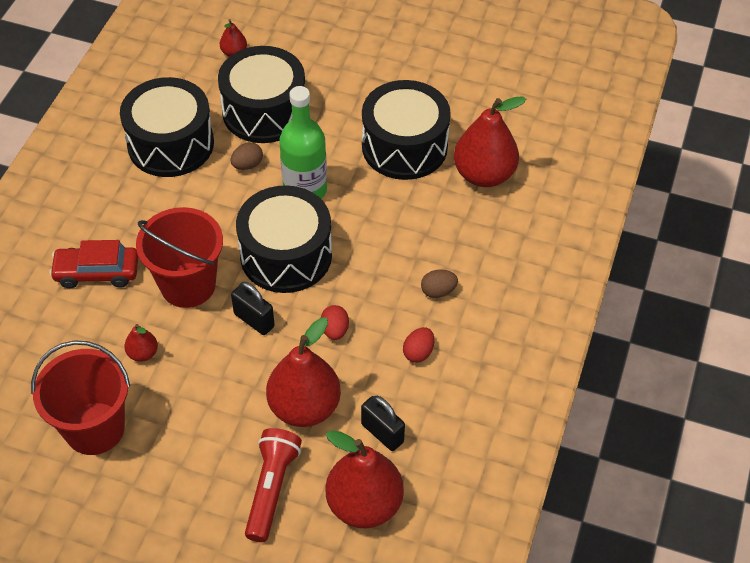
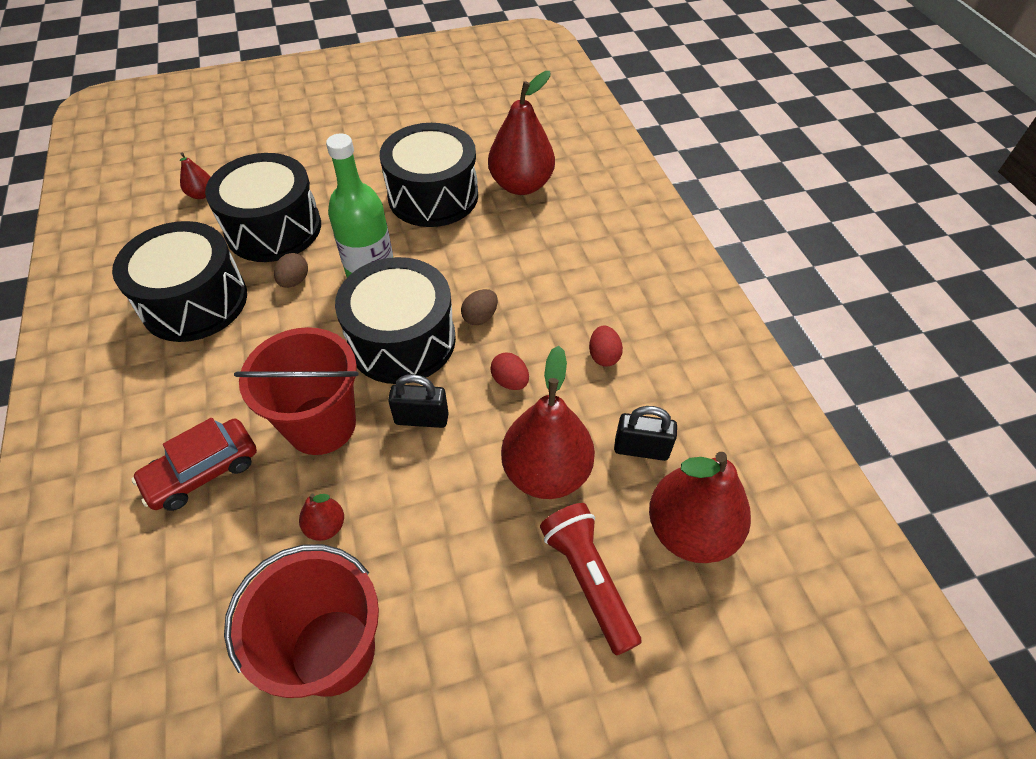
camera: 35 degrees left, 0 degrees up
brown egg [421,269,458,298] -> brown egg moved to [461,289,498,325]

